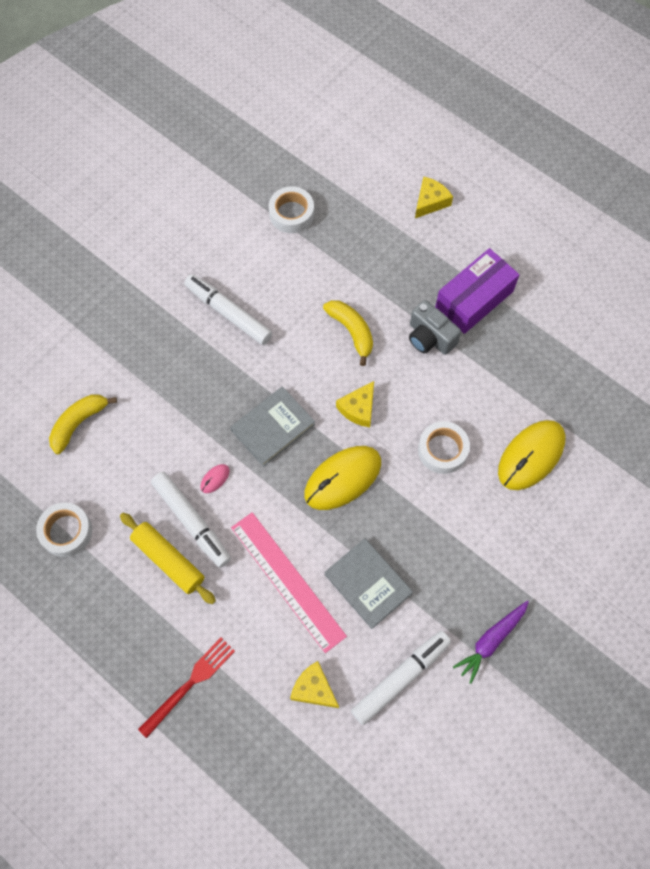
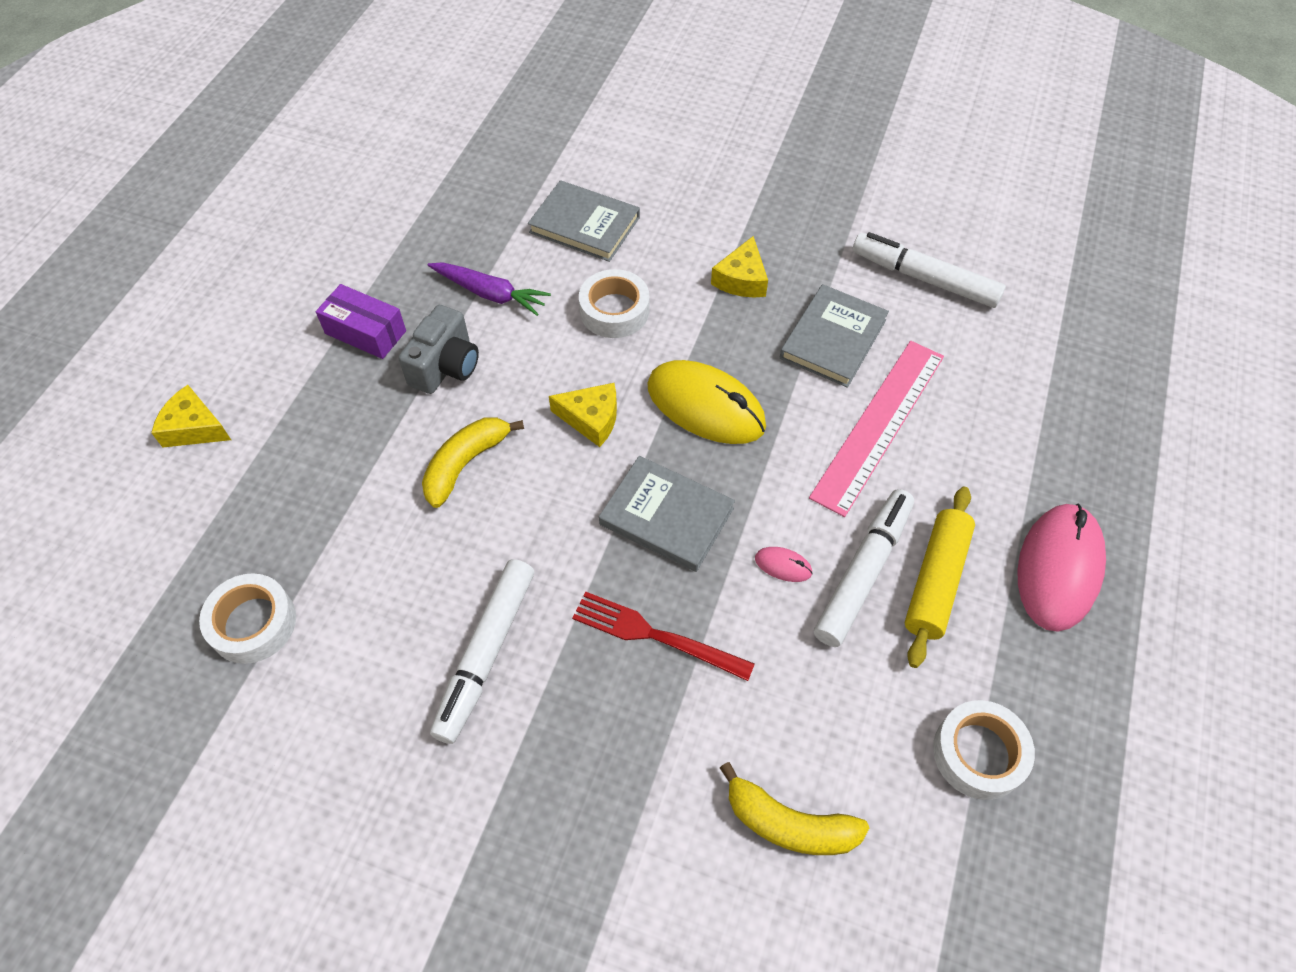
camera: 110 degrees left, 10 degrees down
red fork [138,638,235,738] -> red fork moved to [572,591,755,681]
yellow cheese [290,661,339,708] -> yellow cheese moved to [711,236,768,298]
purple box [435,248,520,334] -> purple box [316,284,406,359], size x0.66
purple carrot [453,601,529,684] -> purple carrot moved to [428,262,551,316]
yellow mouse [498,420,565,490] -> grey book [528,180,640,262]
none -> pink mouse [1017,504,1106,632]

